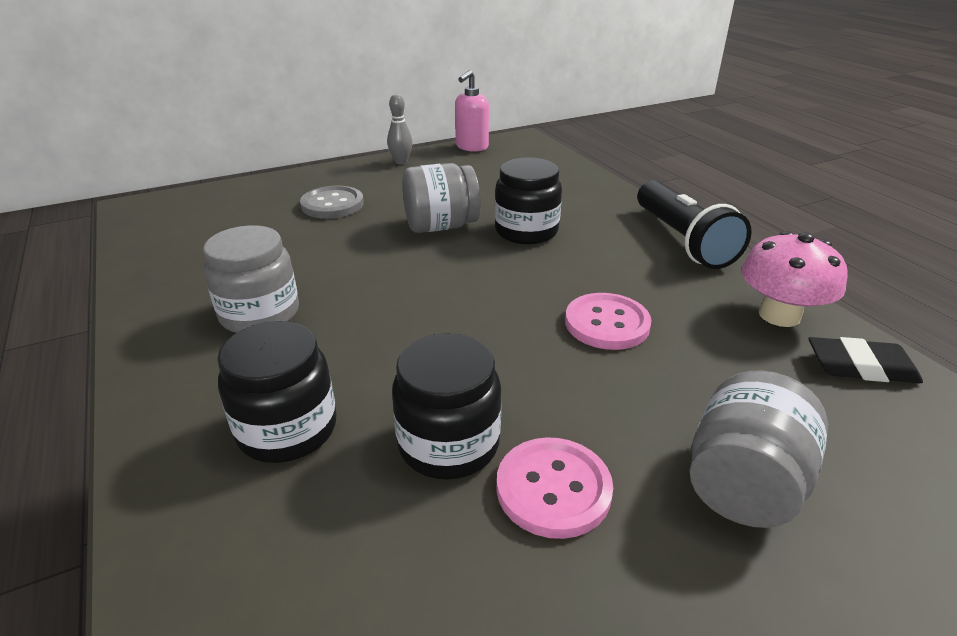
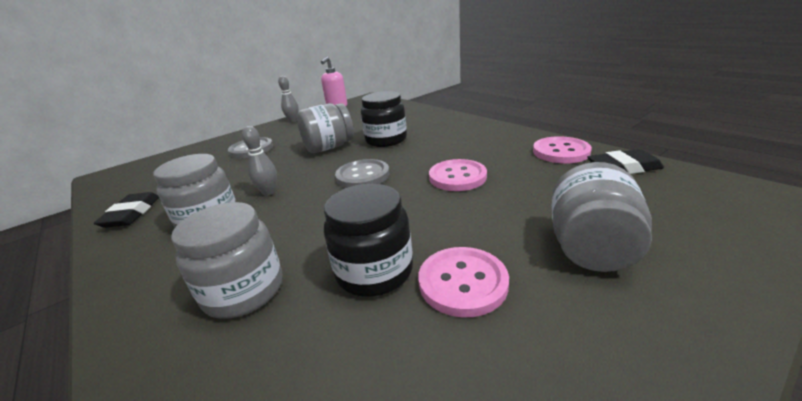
camera: 10 degrees left, 5 degrees down
black jar [217,321,337,463] -> grey jar [171,202,283,319]
black flashlight [638,180,752,269] -> none
pink mushroom [741,231,847,327] -> pink button [533,136,592,163]
none -> black eraser [94,192,159,228]
none -> grey bowling pin [242,126,277,196]
none -> grey button [335,159,389,188]

